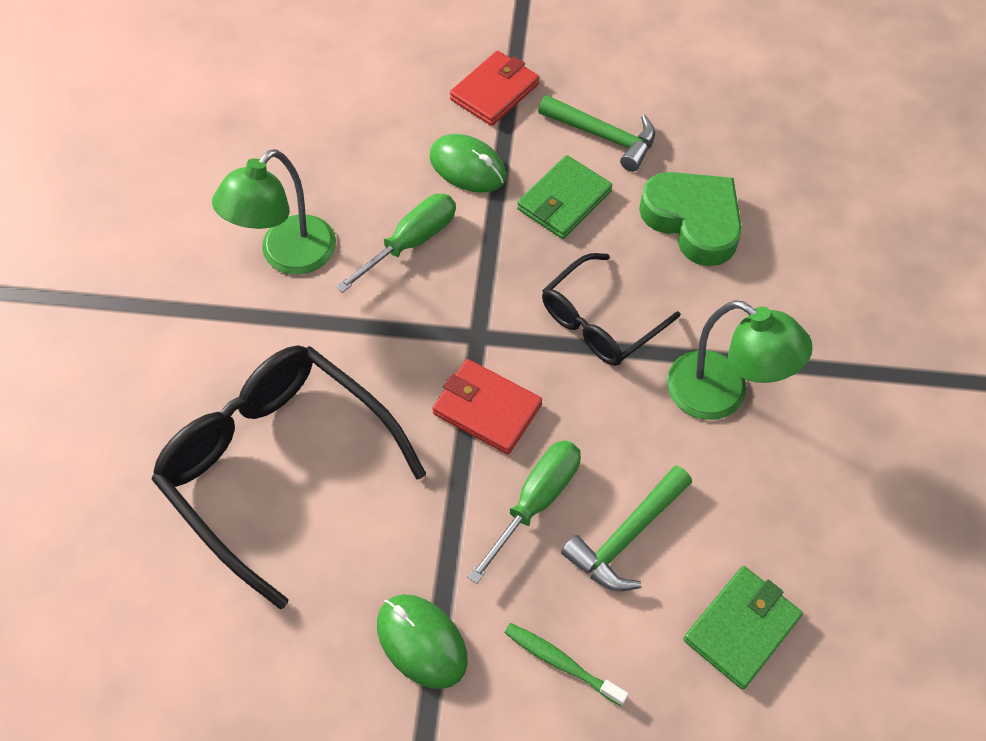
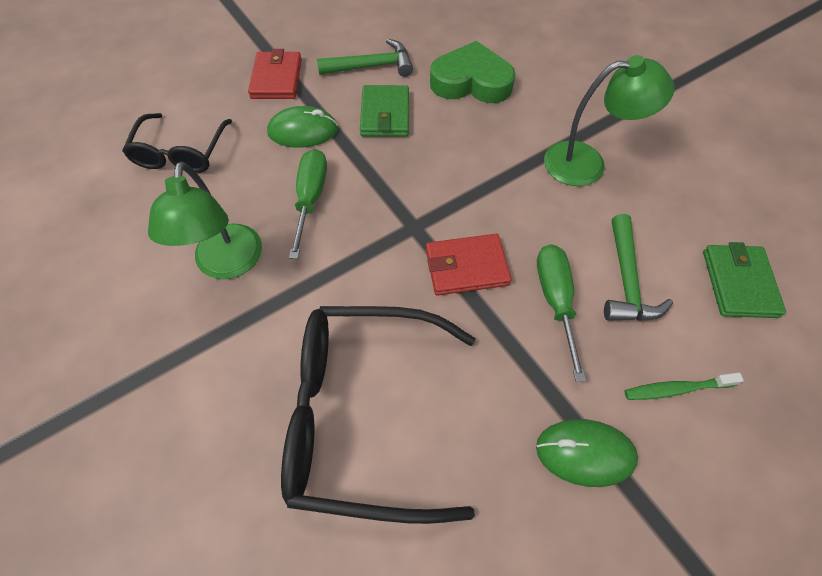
camera: 40 degrees left, 0 degrees up
black glasses [542,253,680,366] -> black glasses moved to [122,113,232,173]

